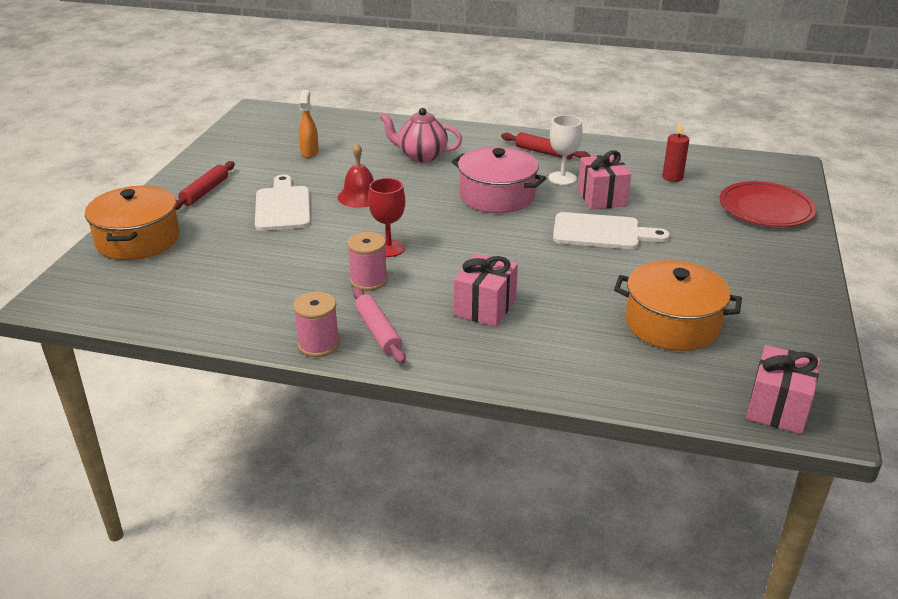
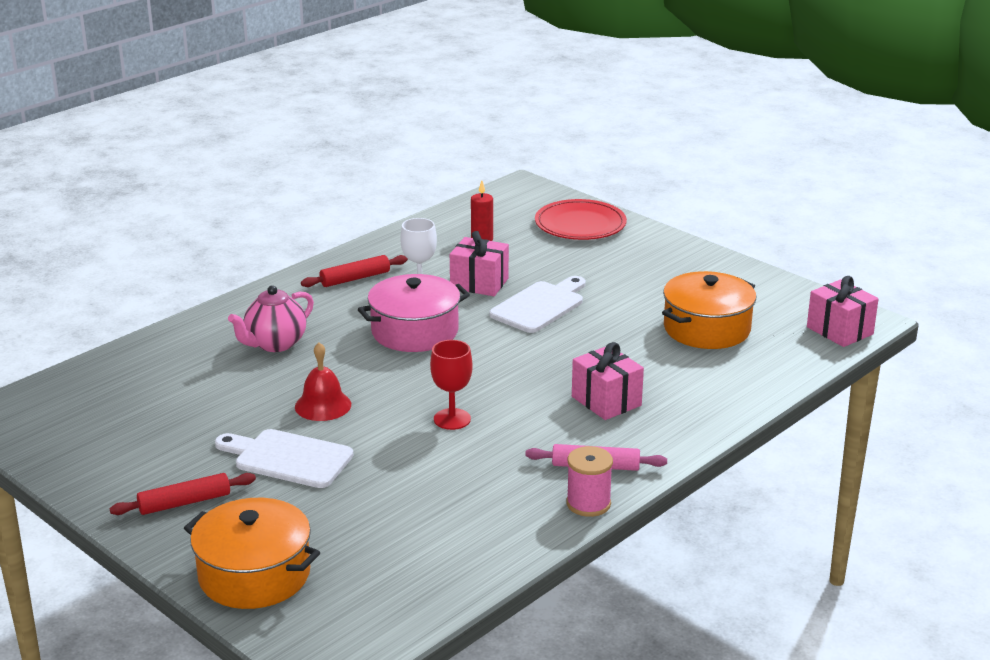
camera: 60 degrees left, 5 degrees down
red rolling pin [175,161,235,210] -> red rolling pin turned 75 degrees counterclockwise [109,473,256,515]
orange spray bottle [299,90,319,158] -> none
pink spool [347,232,388,291] -> none

